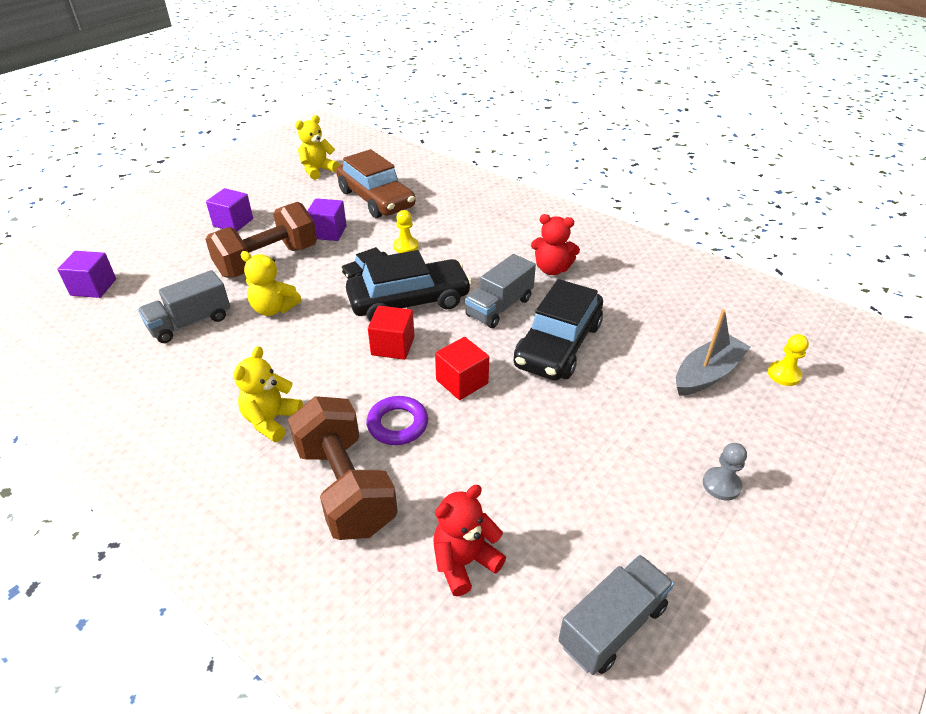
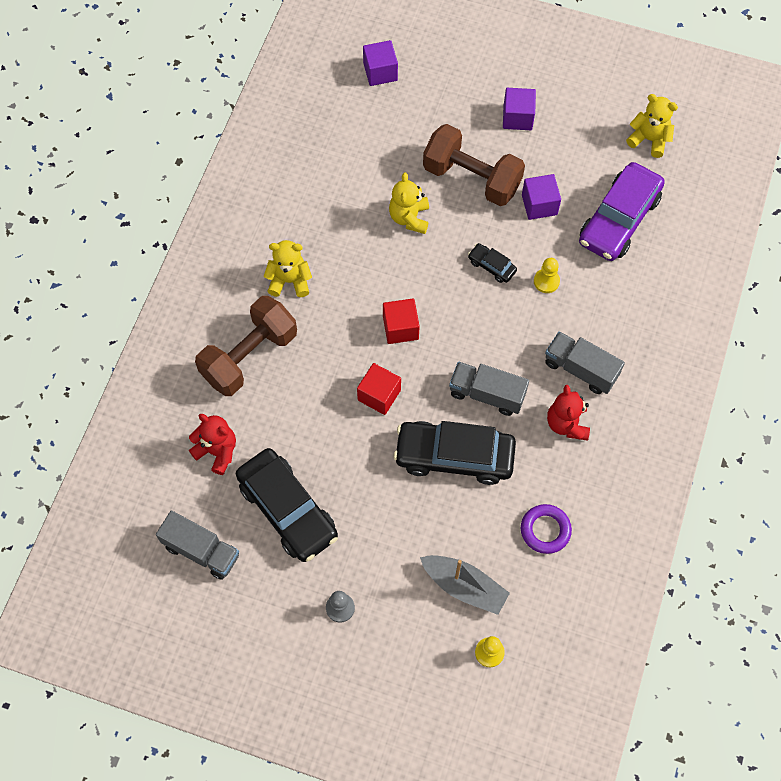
camera: 70 degrees right, 25 degrees up
grey truck [138,270,230,343] -> grey truck moved to [545,331,625,394]
brown car [336,149,415,218] -> purple car [579,162,665,261]
black car [346,250,472,321] -> black car moved to [236,448,338,562]
purple ring [366,396,428,445] -> purple ring moved to [521,504,572,554]

